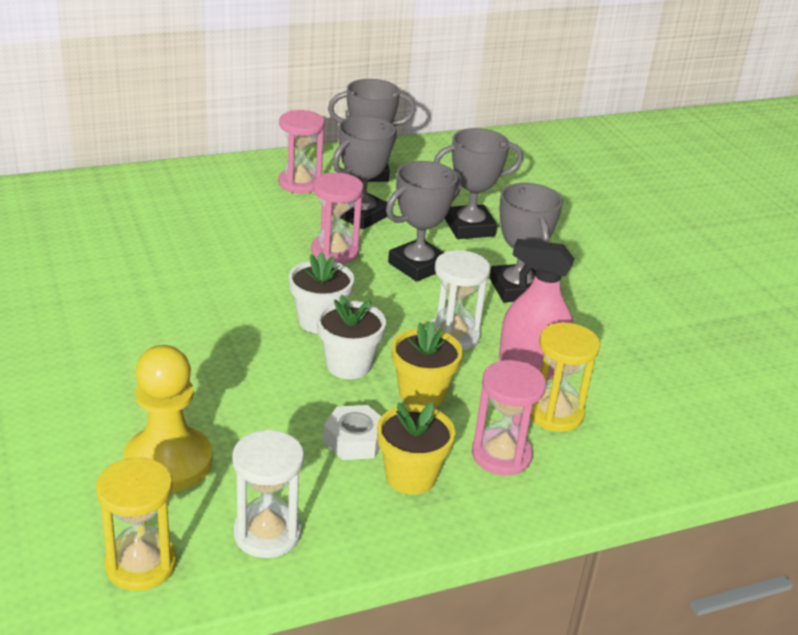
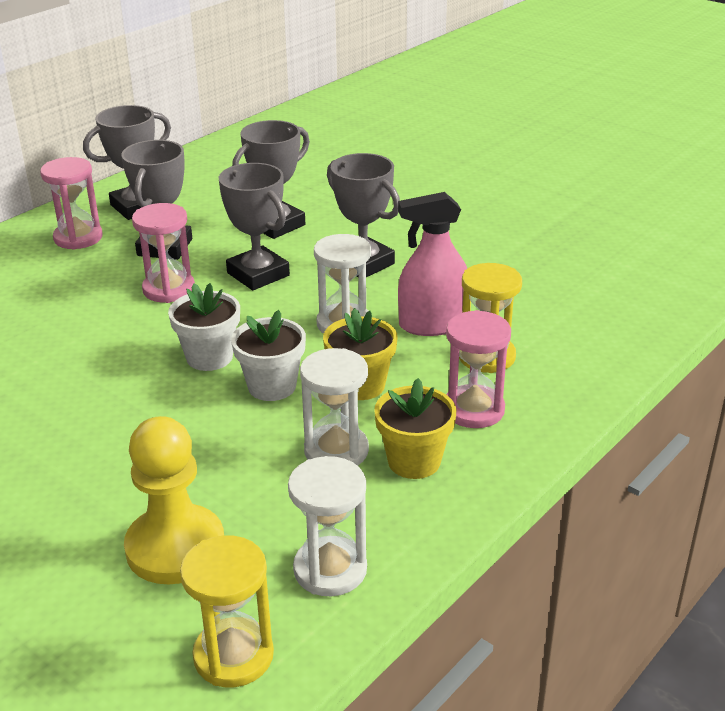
camera: 25 degrees left, 0 degrees up
white nut [323,405,381,460] -> white hourglass [300,348,369,466]
grey trophy [386,161,462,282] -> grey trophy turned 60 degrees counterclockwise [219,163,290,290]

